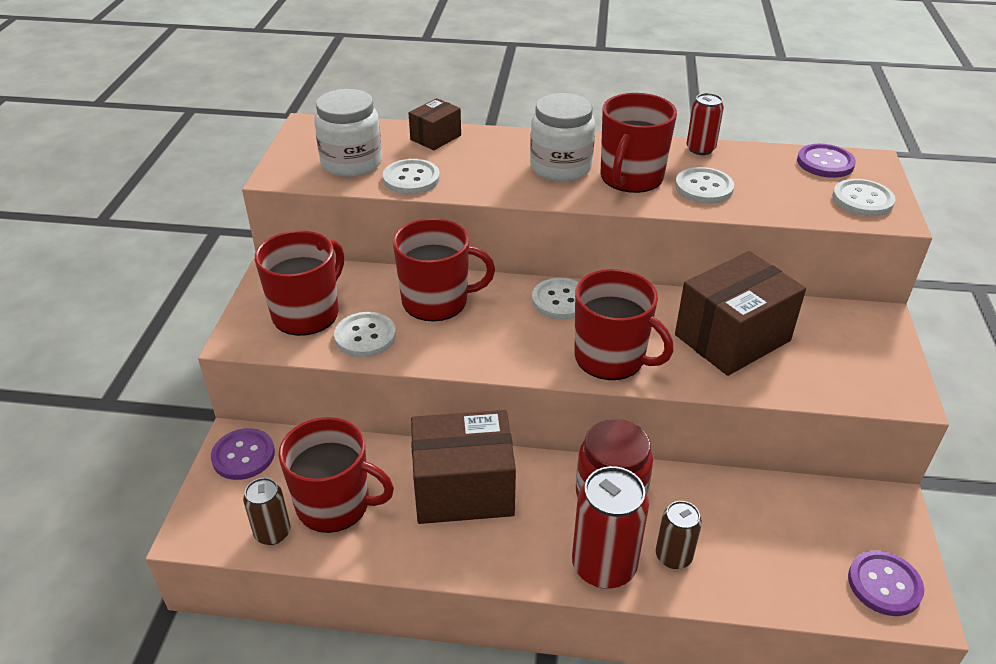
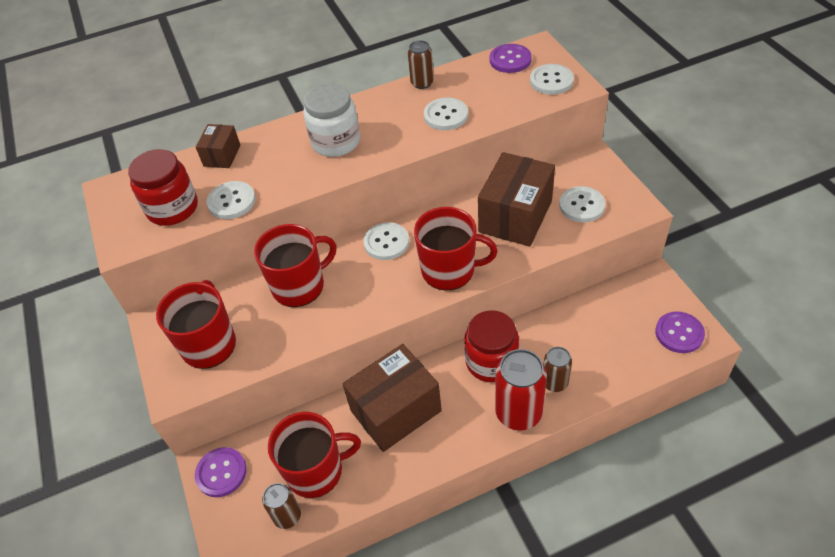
camera: 25 degrees left, 10 degrees up
white jar [314,89,382,177] -> red jar [128,149,198,226]
white button [334,312,396,357] -> white button moved to [559,186,605,222]
red mug [601,93,677,193] -> none
red can [686,93,724,155] -> brown can [408,40,434,89]

